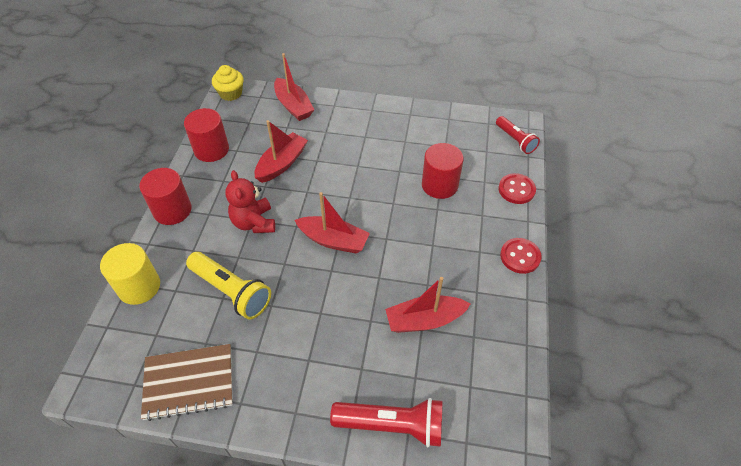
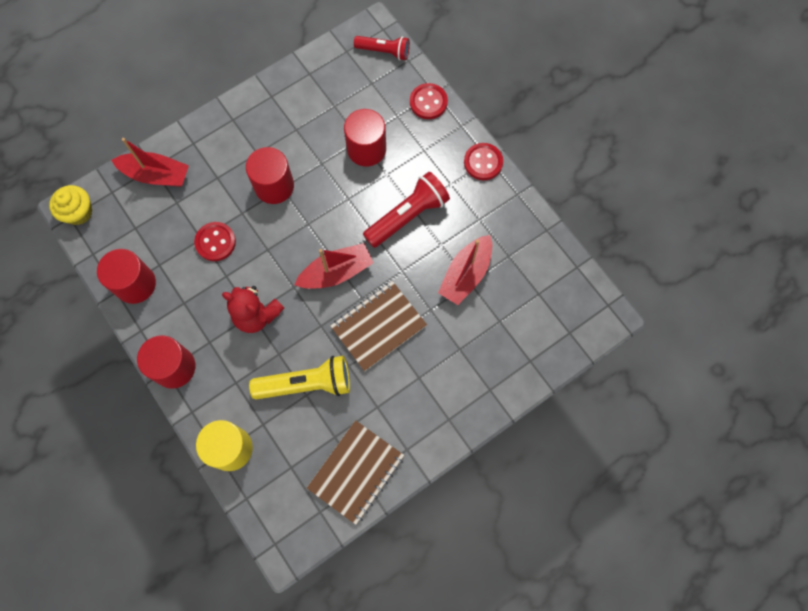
camera: 45 degrees left, 20 degrees up
red boat [255,120,308,183] -> red button [194,222,236,261]
red flashlight [330,398,442,447] -> red flashlight moved to [363,172,450,248]
none -> red cylinder [246,147,294,204]
none -> brown notebook [330,281,427,371]

